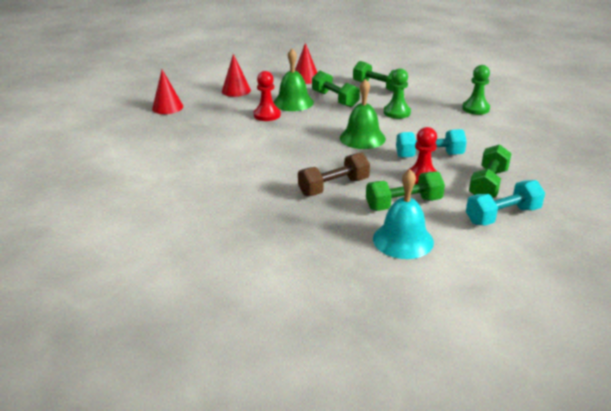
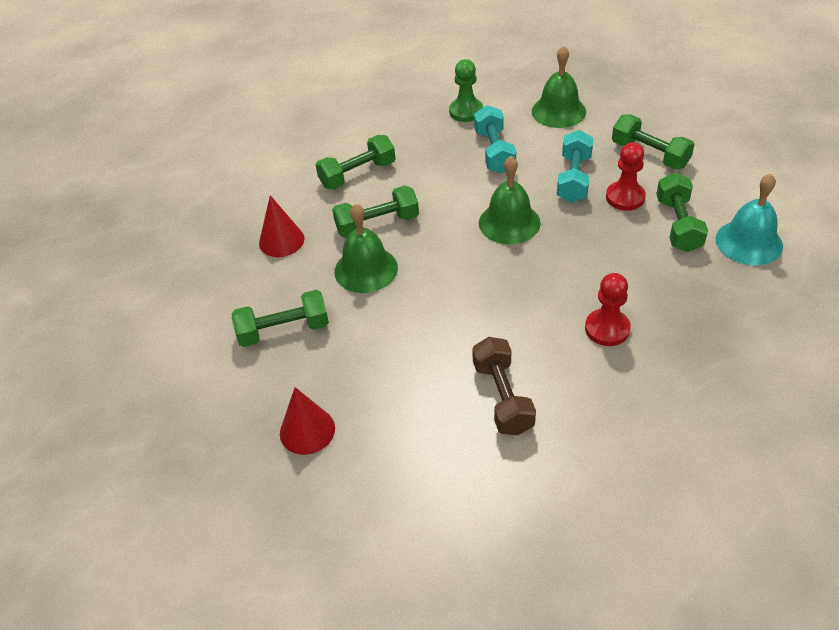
camera: 70 degrees left, 15 degrees up
red cone [222,54,251,97] -> green dumbbell [232,290,329,347]
red pawn [254,71,281,121] -> red pawn moved to [585,273,631,346]
brown dumbbell [298,153,370,196] -> brown dumbbell moved to [472,337,536,435]
green pawn [384,68,411,119] -> none
turquoise dumbbell [466,180,545,226] -> turquoise dumbbell moved to [474,105,516,173]
none -> green bell [532,46,586,128]

